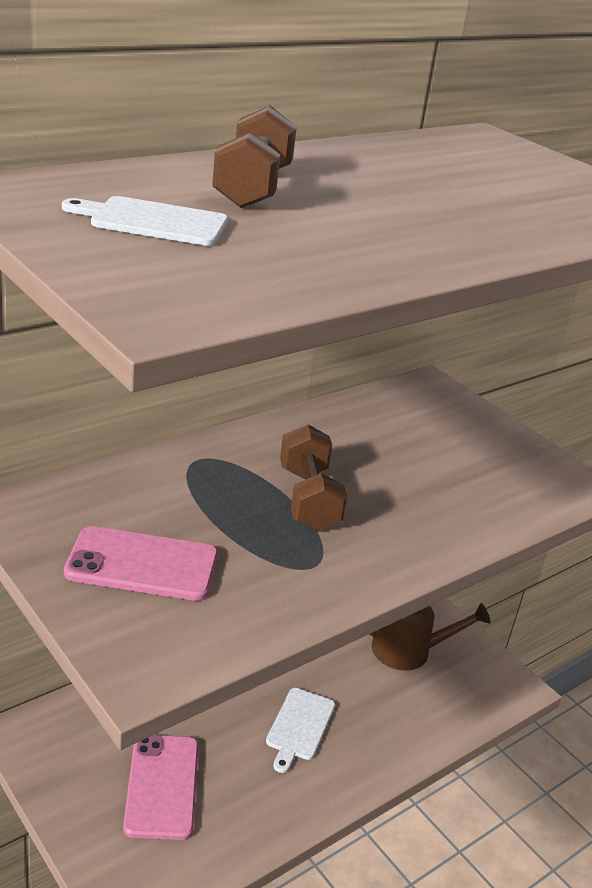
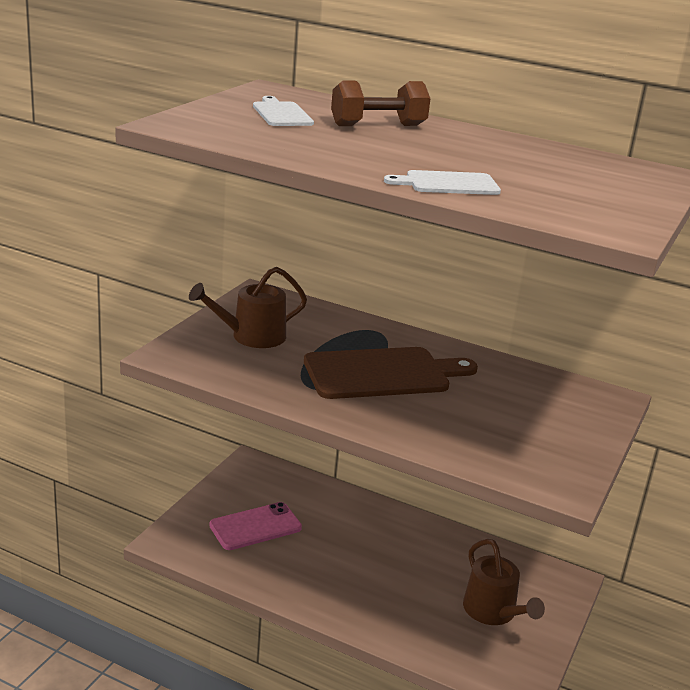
camera: 65 degrees right, 5 degrees down
pink phone [64,526,218,601] -> brown watering can [189,267,307,348]
white cutting board [266,688,335,773] -> white cutting board moved to [384,170,501,195]
brown dumbbell [280,424,347,531] -> brown cutting board [304,347,478,399]

